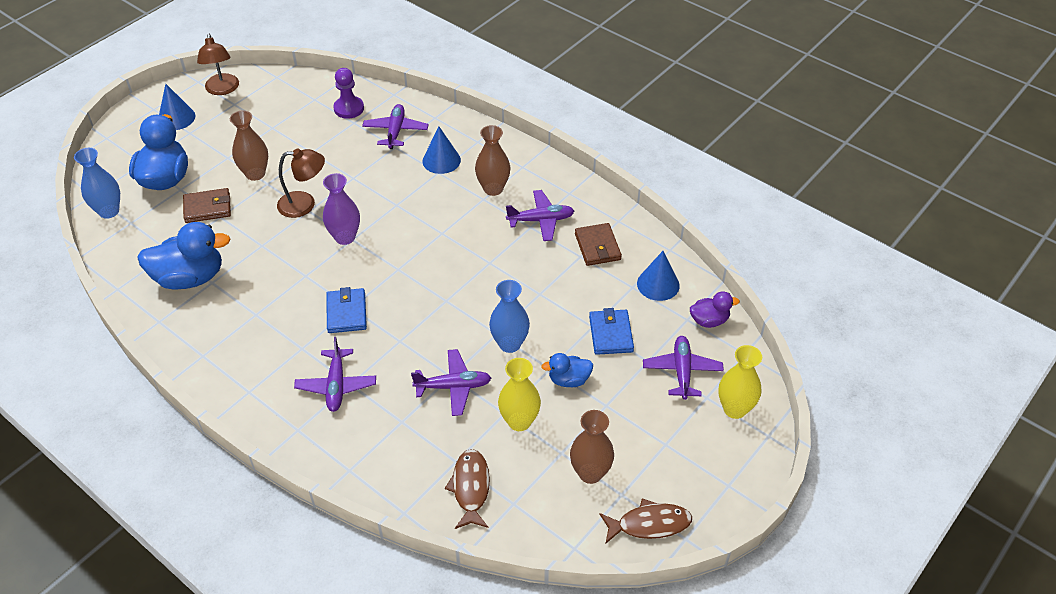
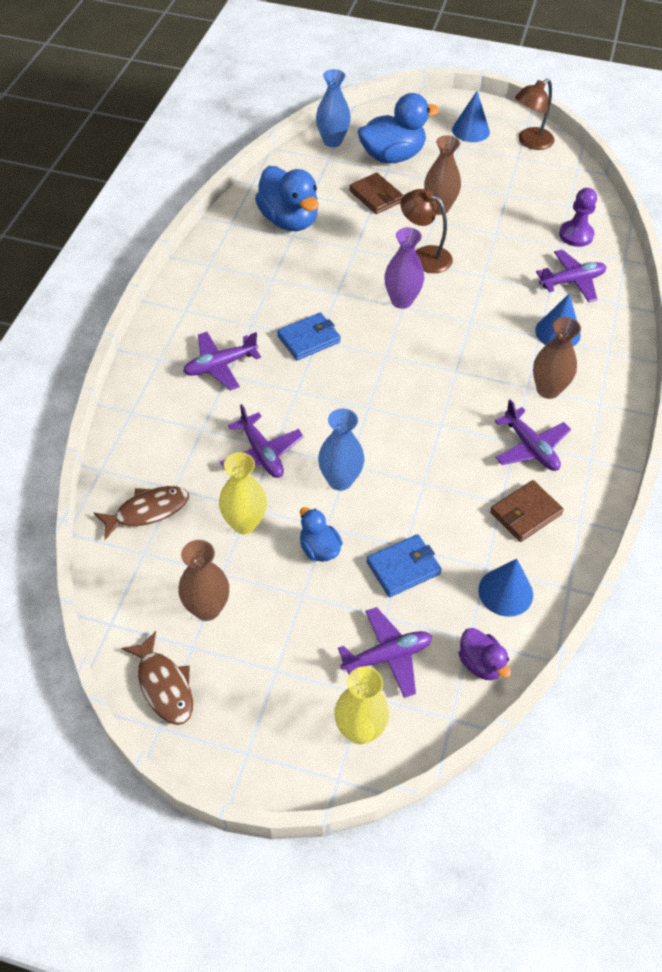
camera: 65 degrees right, 5 degrees up
brown lamp [277,148,325,218] -> brown lamp turned 150 degrees clockwise [401,189,453,273]

